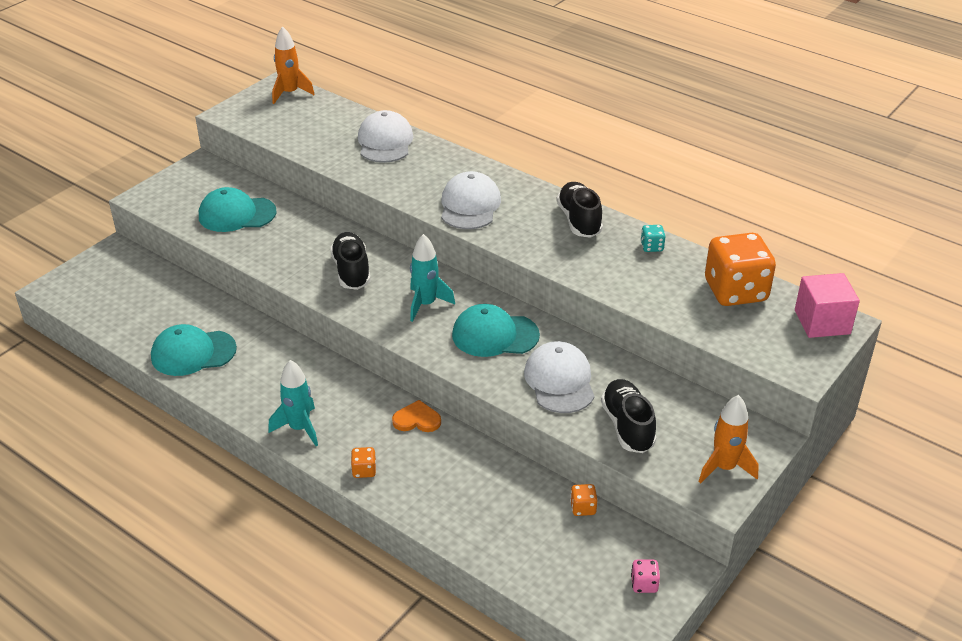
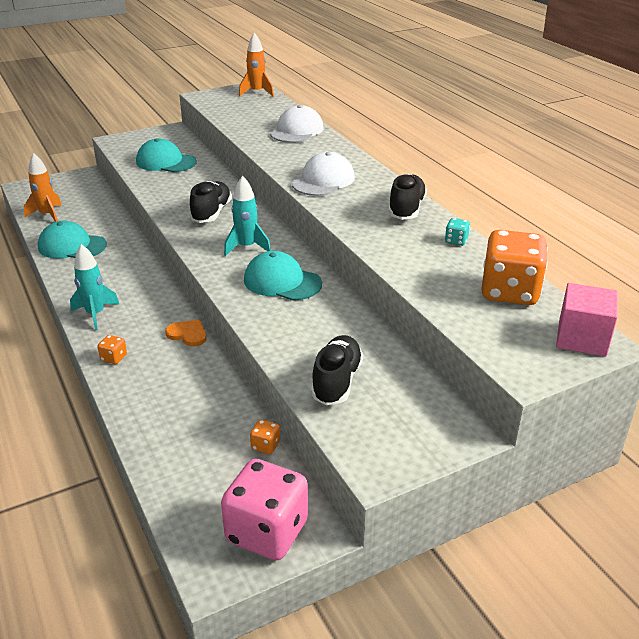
camera: 25 degrees right, 5 degrees down
white cap [524,341,595,413] -> none
pink dice [631,560,660,593] -> pink dice [221,459,308,560], size x2.46
orange rocket [699,395,759,484] -> orange rocket moved to [24,153,62,222]

